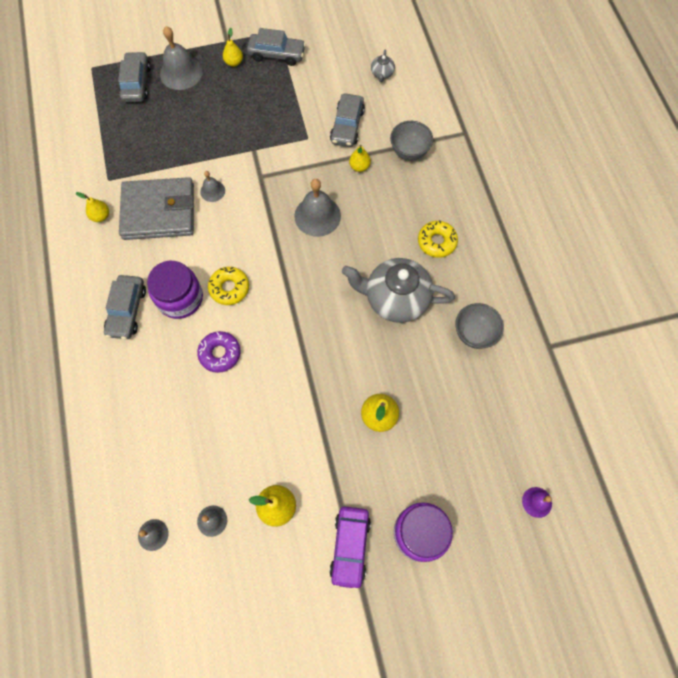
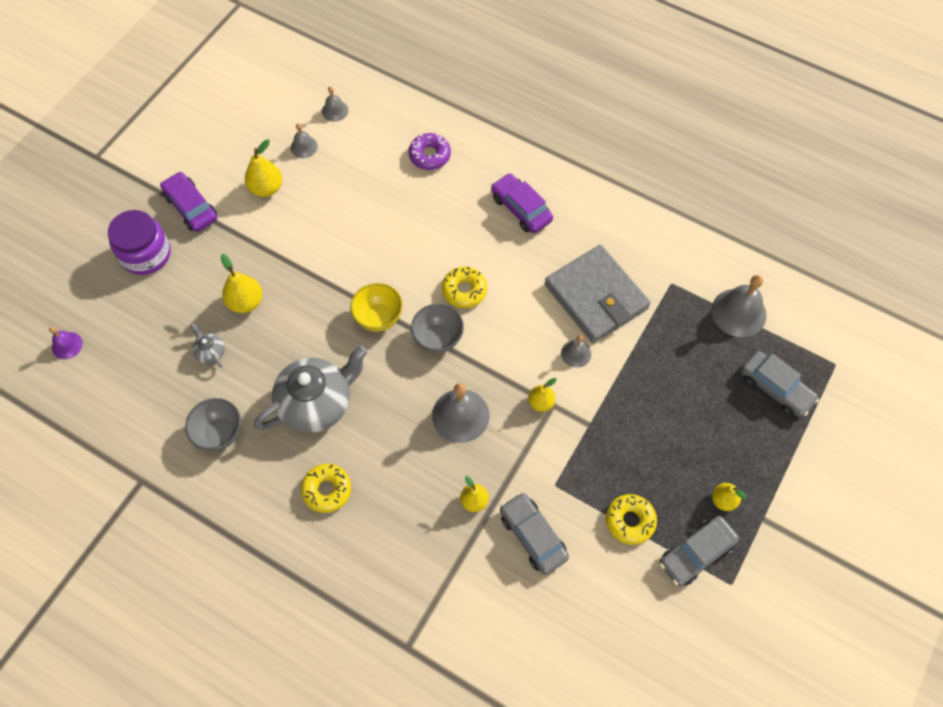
camera: 135 degrees right, 5 degrees down
yellow pear [76,192,109,222] -> yellow pear moved to [528,378,557,412]
grey car [104,275,146,339] -> purple car [491,173,553,233]
grey wallet [119,177,194,240] -> grey wallet turned 75 degrees counterclockwise [545,245,650,343]
purple jar [147,261,203,319] -> none
grey bell [160,26,202,90] -> grey bell moved to [711,275,767,337]
purple donut [197,331,240,373] -> purple donut moved to [409,133,451,170]
grey teapot [371,50,395,82] -> grey teapot moved to [190,323,225,368]
grey bowl [390,121,433,160] -> grey bowl moved to [411,304,464,353]
none -> yellow bowl [350,283,403,332]
none -> yellow donut [606,494,657,545]

